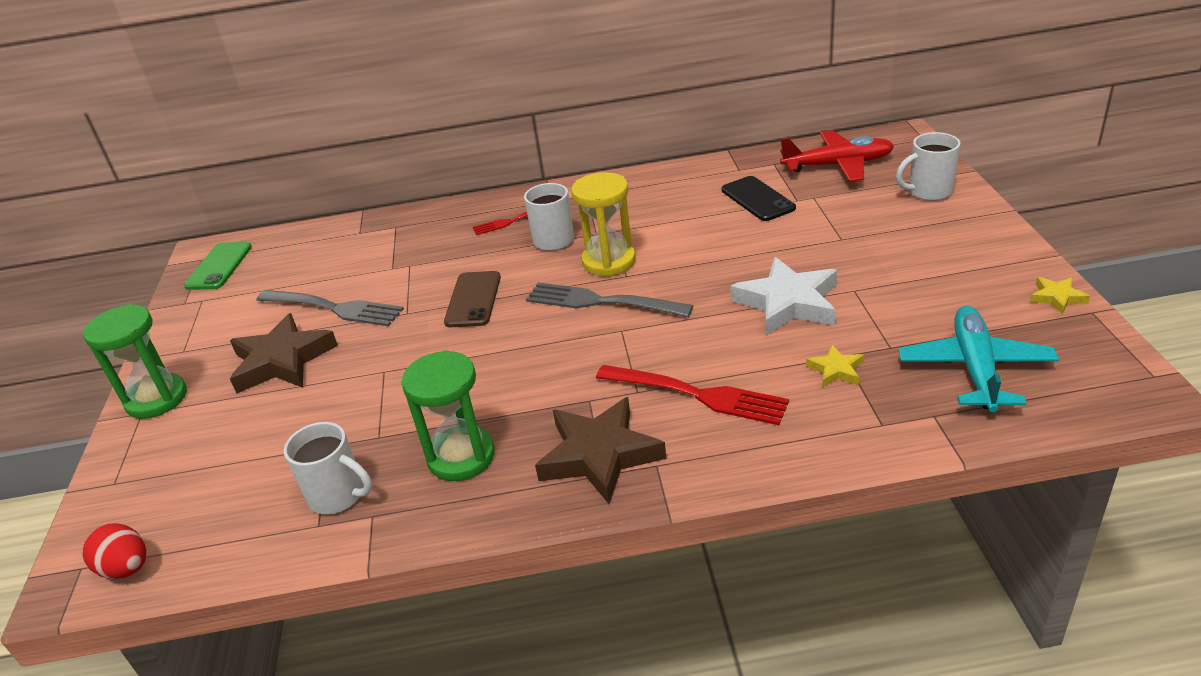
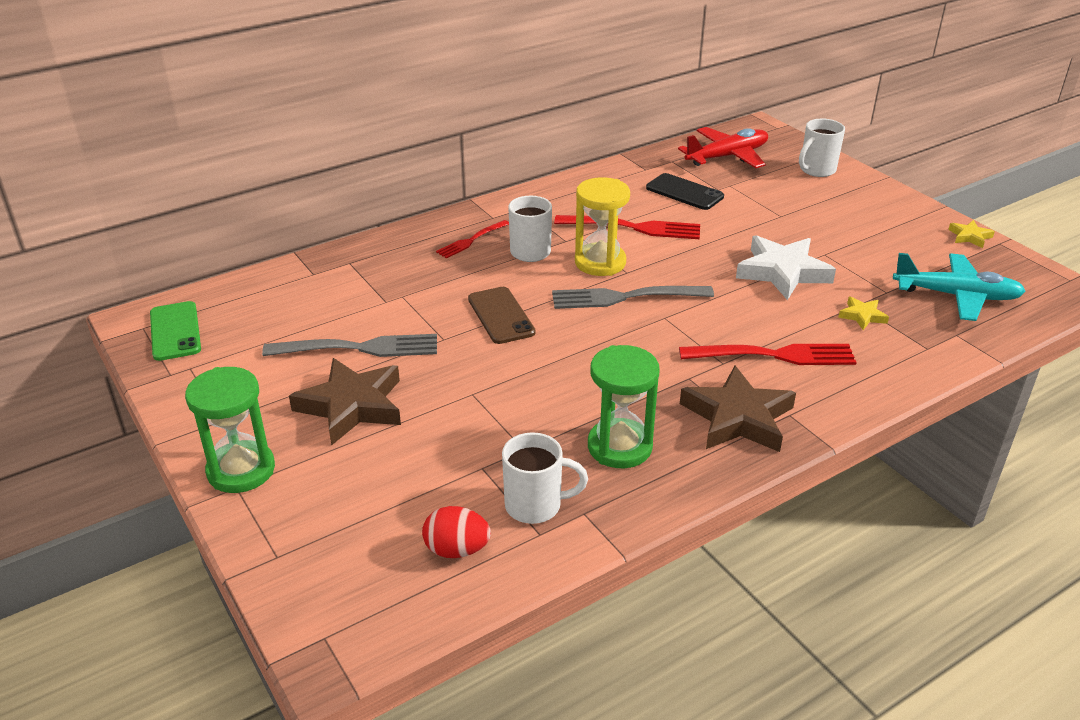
camera: 30 degrees left, 0 degrees up
red egg [82,523,146,579] -> red egg moved to [422,506,491,558]
turquoise plane [899,306,1059,412] -> turquoise plane turned 120 degrees clockwise [893,253,1026,321]
none -> red fork [554,215,700,239]

